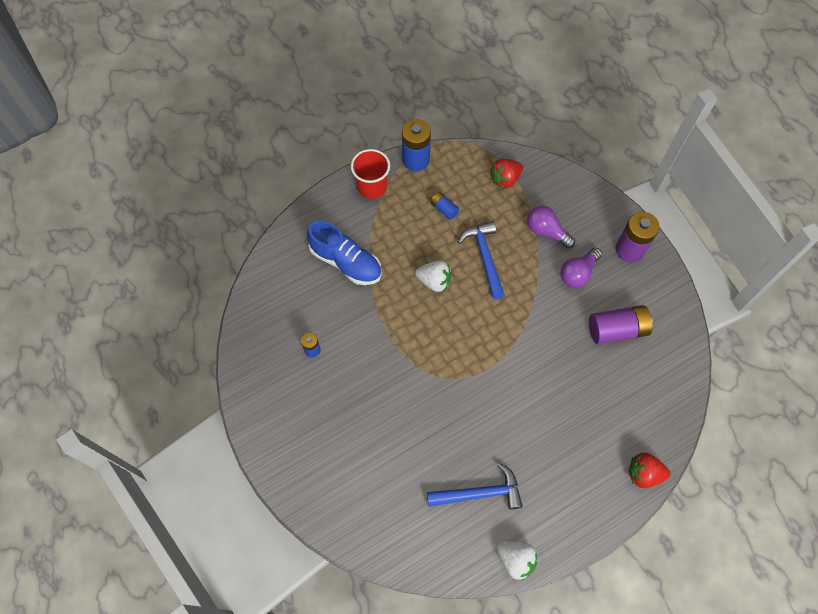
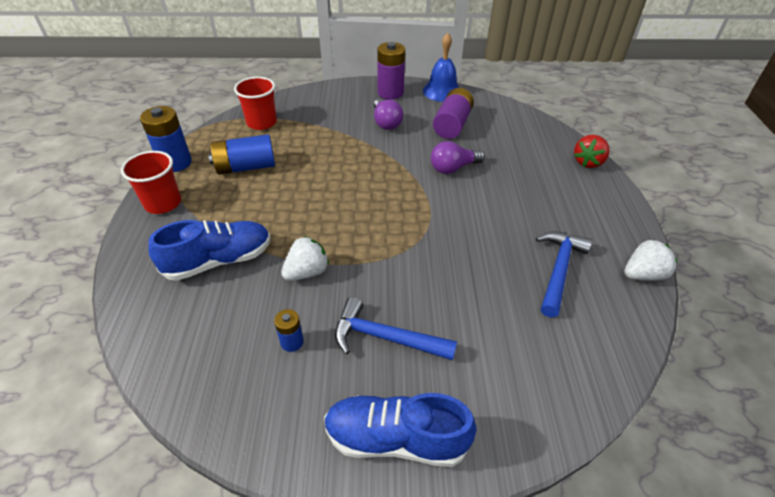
camera: 60 degrees left, 20 degrees down
white strawberry [415,260,451,292] -> white strawberry moved to [281,236,329,281]
blue battery [430,192,459,220] -> blue battery [208,134,275,175], size x1.91
blue hammer [458,221,505,299] -> blue hammer moved to [335,297,457,360]
red strawberry [490,159,523,188] -> red cup [234,77,277,130]
purple light bulb [527,206,575,248] -> purple light bulb moved to [431,141,485,174]
none -> blue shoe [324,393,477,467]
none -> blue bell [423,33,459,102]

